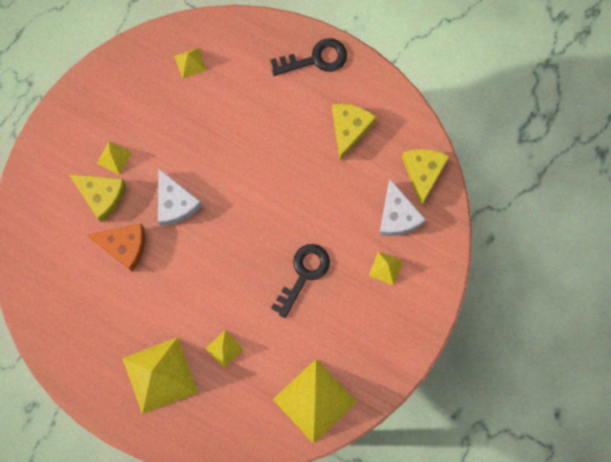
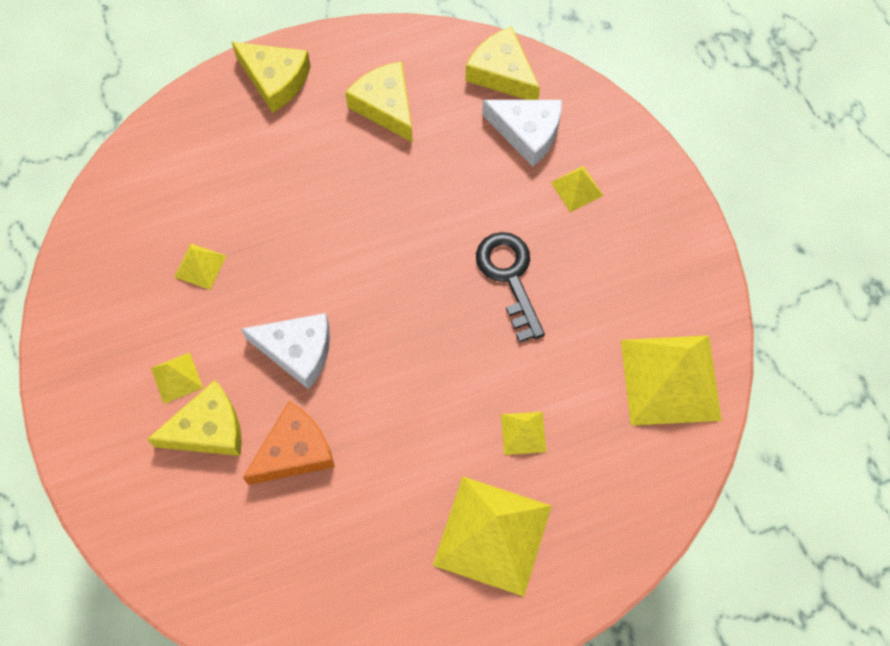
camera: 50 degrees left, 10 degrees down
yellow pyramid [174,48,207,79] -> yellow pyramid moved to [174,244,226,290]
black key [271,38,347,76] -> yellow cheese [232,42,311,113]

